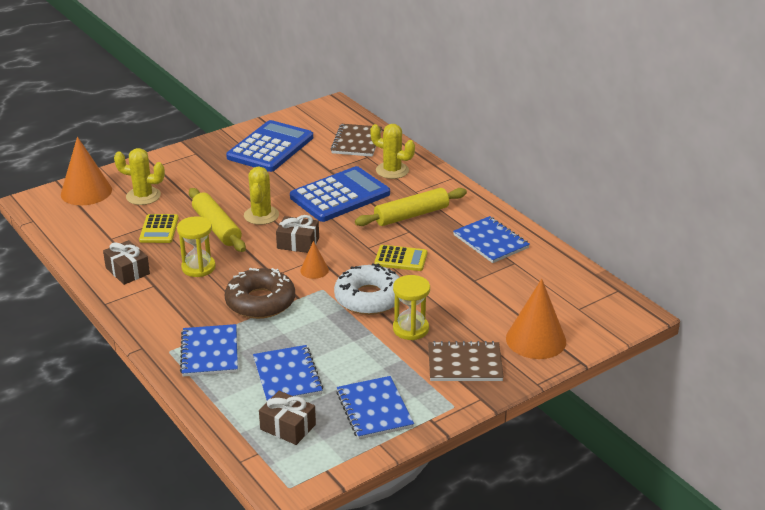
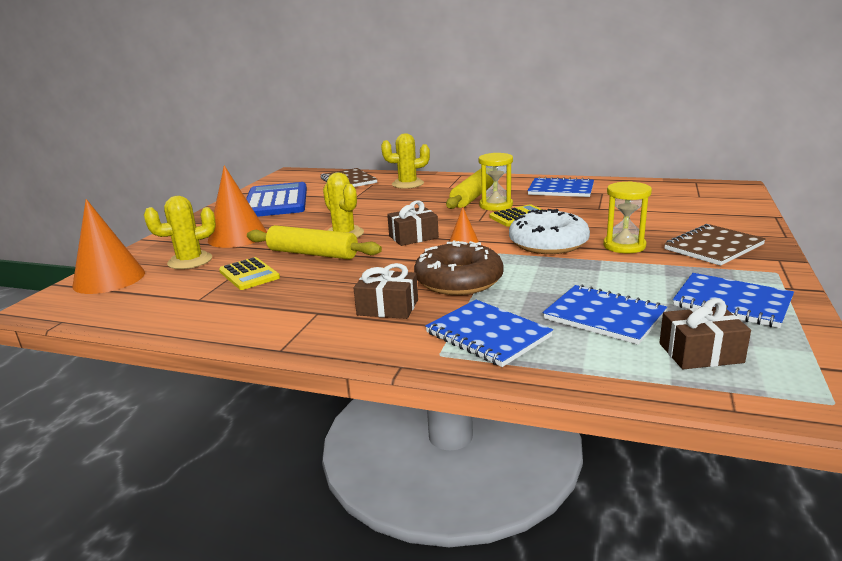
camera: 35 degrees left, 10 degrees down
brown gift [103,240,150,285] -> brown gift moved to [354,263,418,319]
yellow hourglass [177,216,216,277] -> yellow hourglass moved to [479,153,513,211]
blue calculator [290,166,390,222] -> none
orange cone [506,279,566,359] -> orange cone moved to [208,165,267,248]

